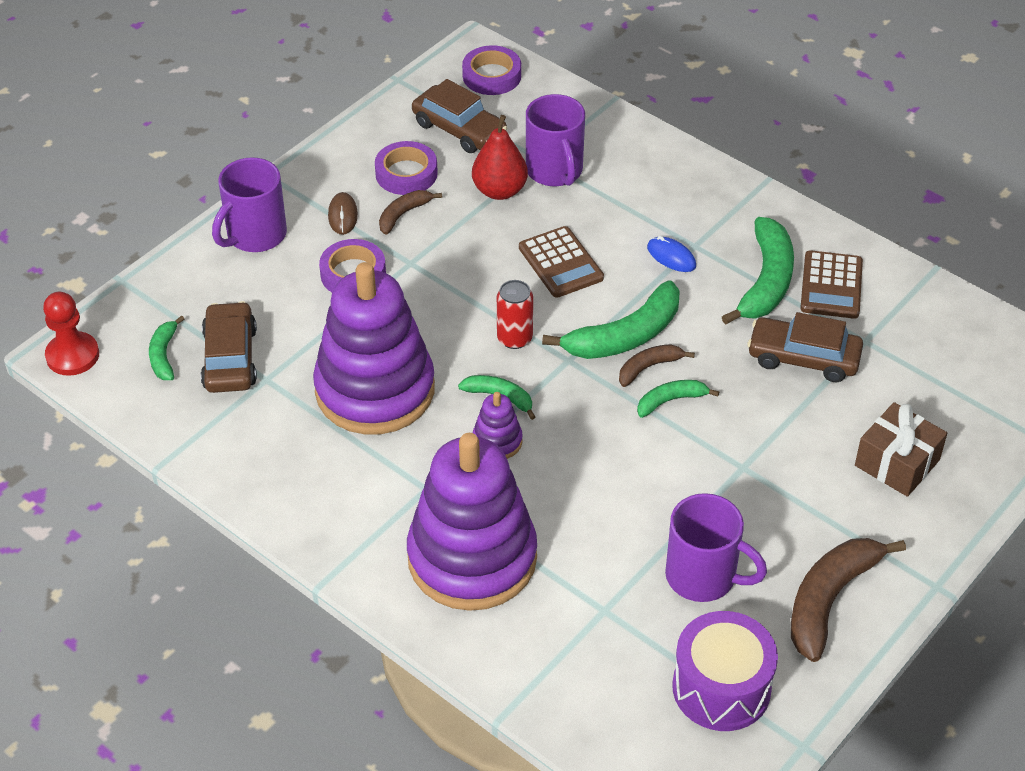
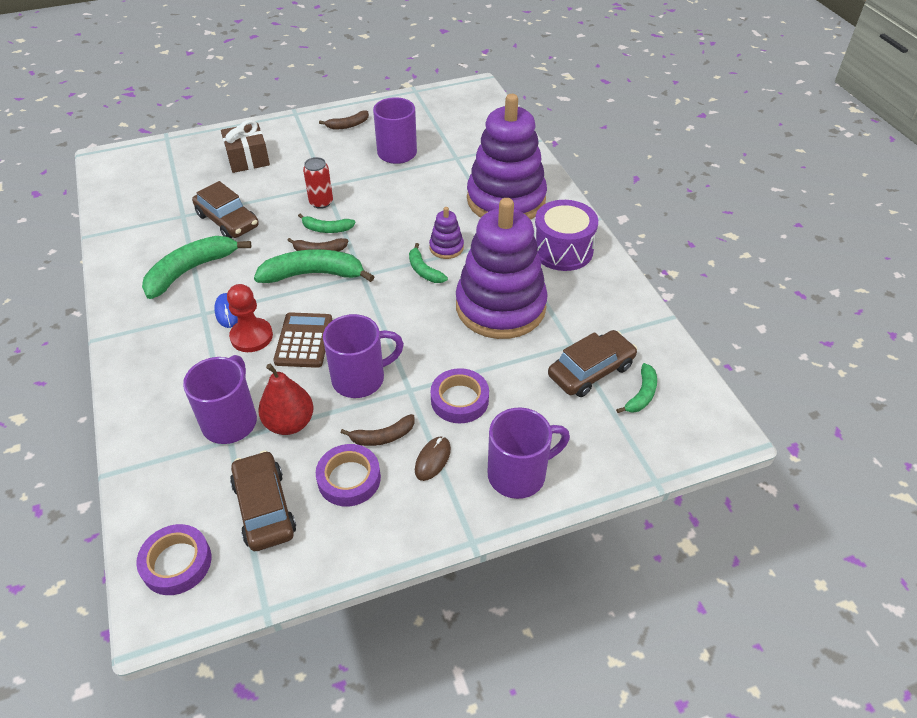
camera: 150 degrees left, 0 degrees up
red pawn [43,292,99,376] -> red pawn moved to [227,284,273,352]
brown car [201,301,257,393] -> brown car turned 150 degrees counterclockwise [548,330,637,397]
red can [497,280,533,349] -> red can moved to [303,157,333,209]
purple drum [672,611,778,731] -> purple drum moved to [534,200,598,271]
brown banana [791,538,906,662] -> brown banana [319,111,369,130], size x0.54
brown calculator [800,250,863,319] -> none
none -> purple mug [323,314,404,398]

